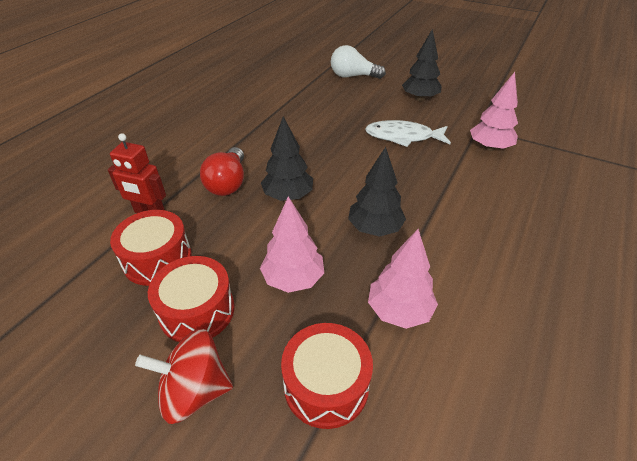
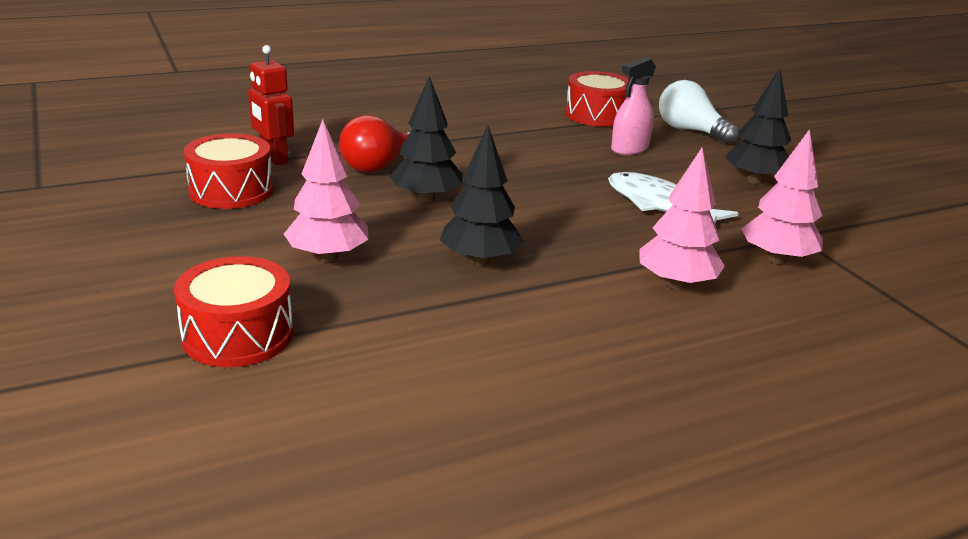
camera: 35 degrees right, 15 degrees down
red spinning top [135,329,233,424] -> none
red drum [148,256,235,342] -> red drum moved to [565,71,632,127]
pink tree [368,229,438,329] -> pink tree moved to [640,148,725,289]
none -> pink spray bottle [611,57,656,155]

